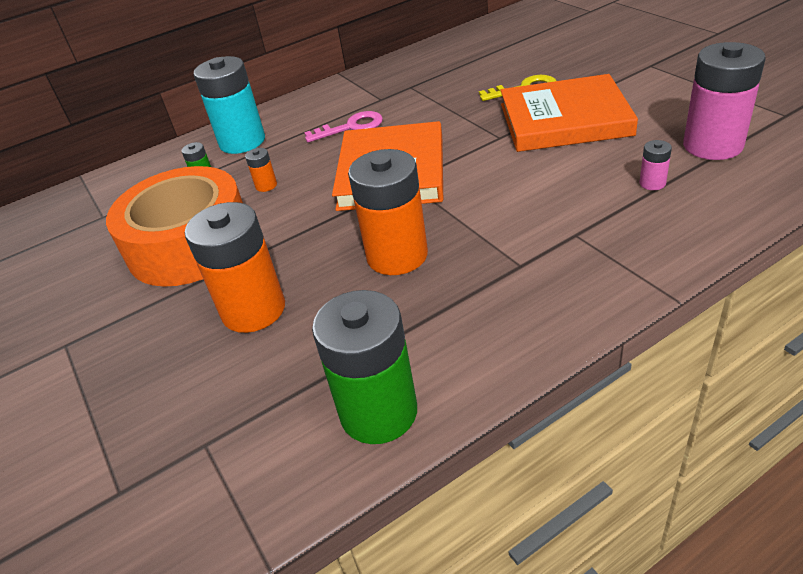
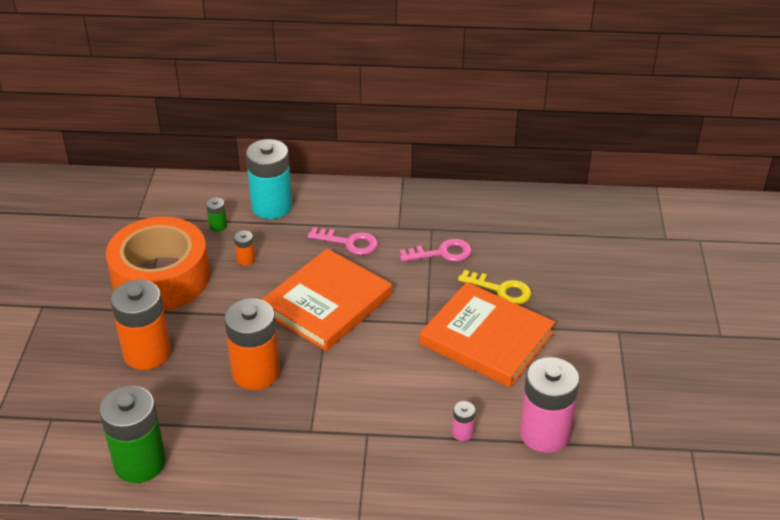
camera: 30 degrees right, 0 degrees up
none -> pink key [400,239,472,262]

